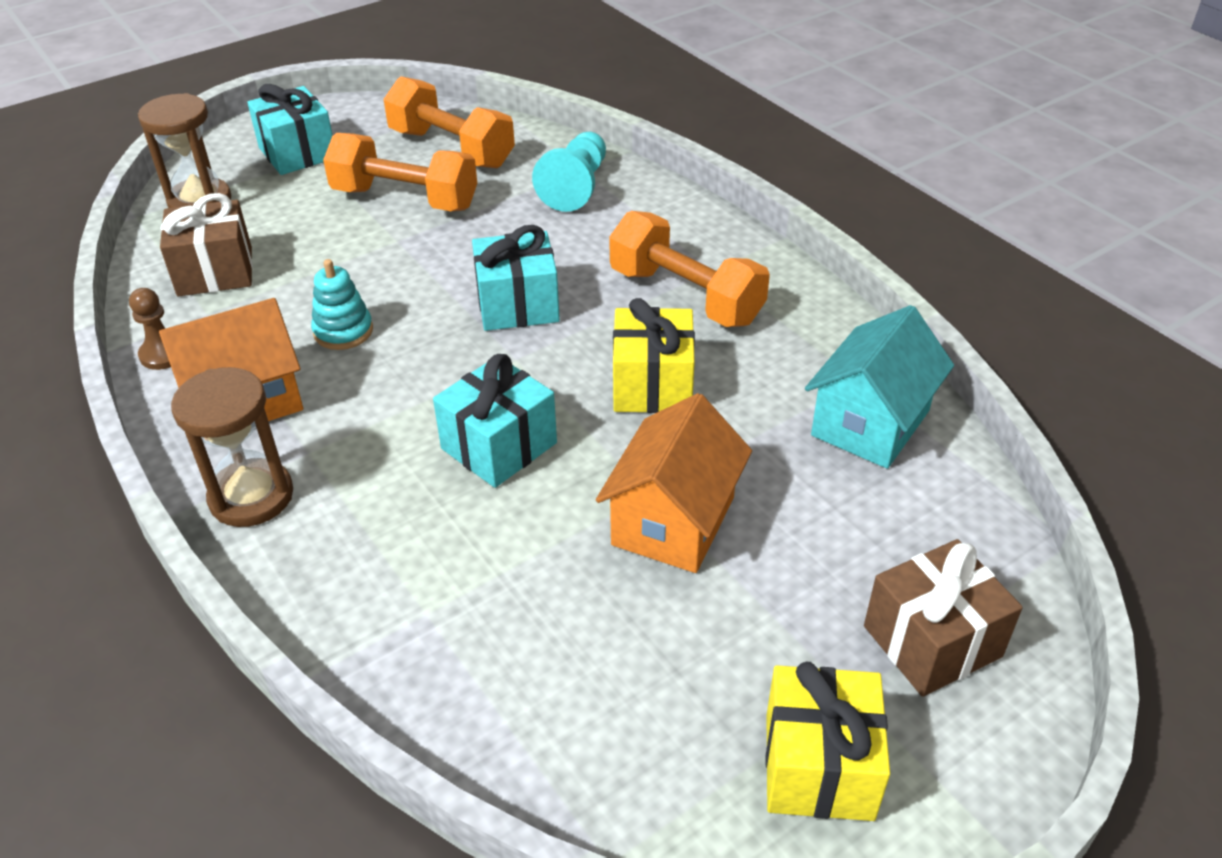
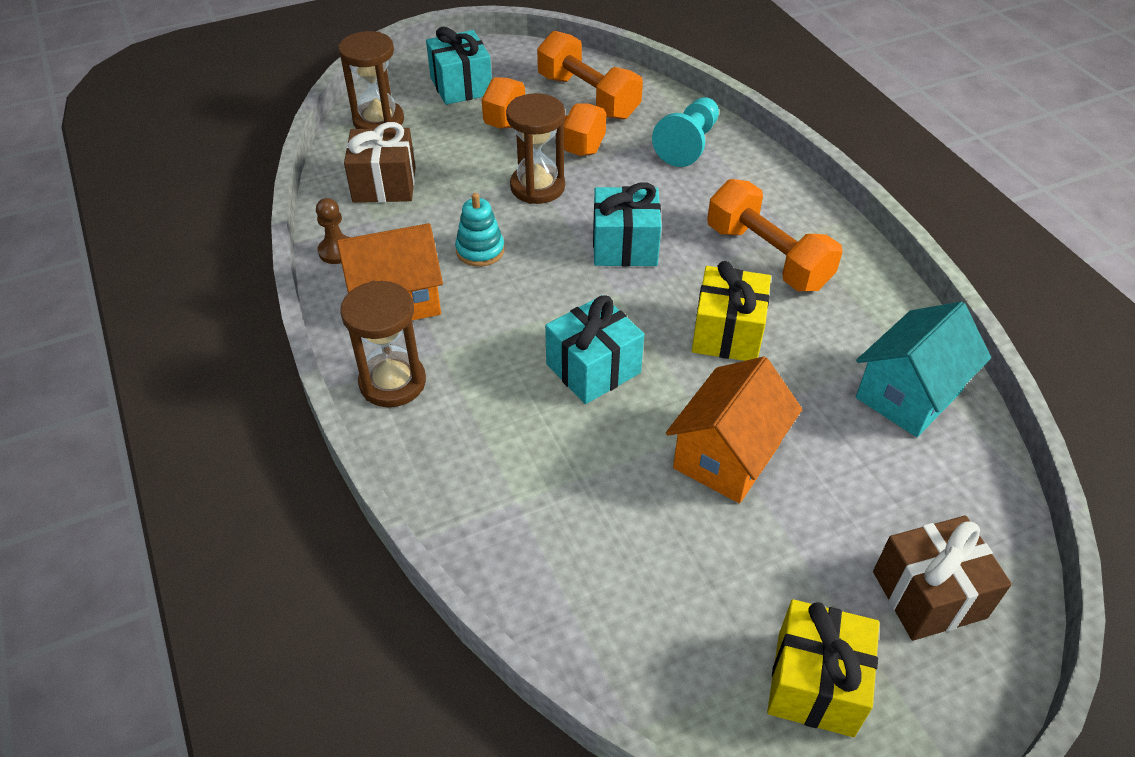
camera: 10 degrees right, 5 degrees up
none -> brown hourglass [506,93,565,204]

